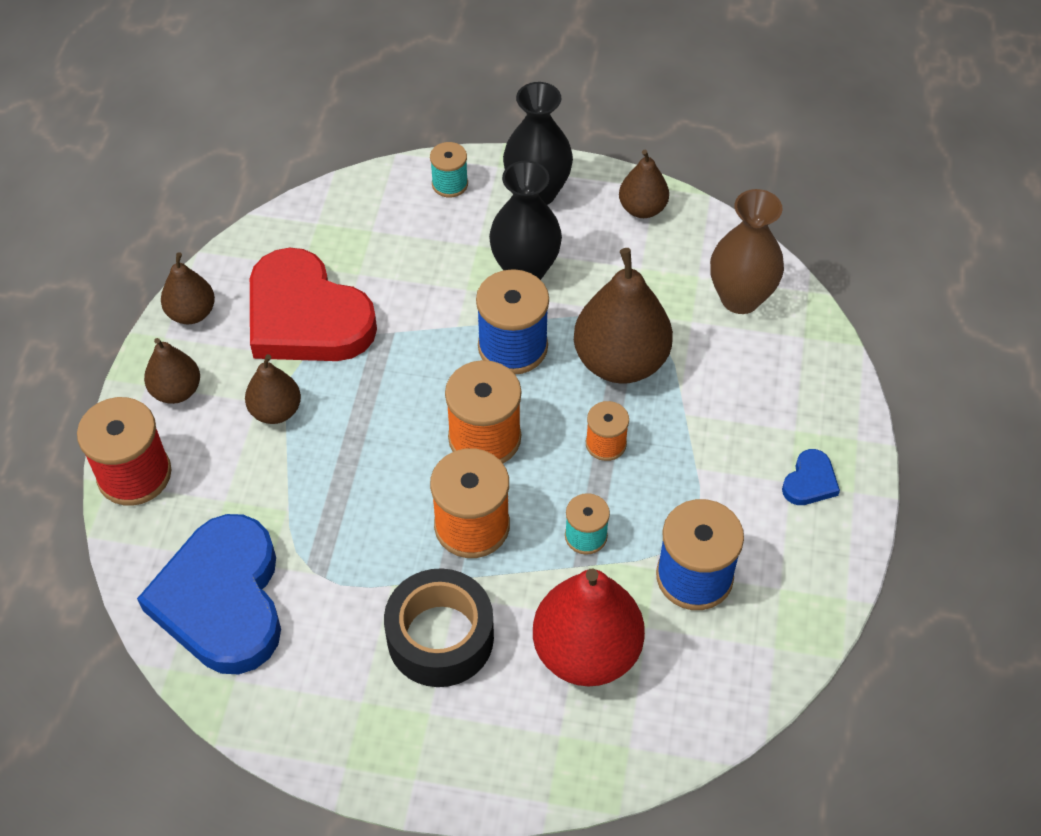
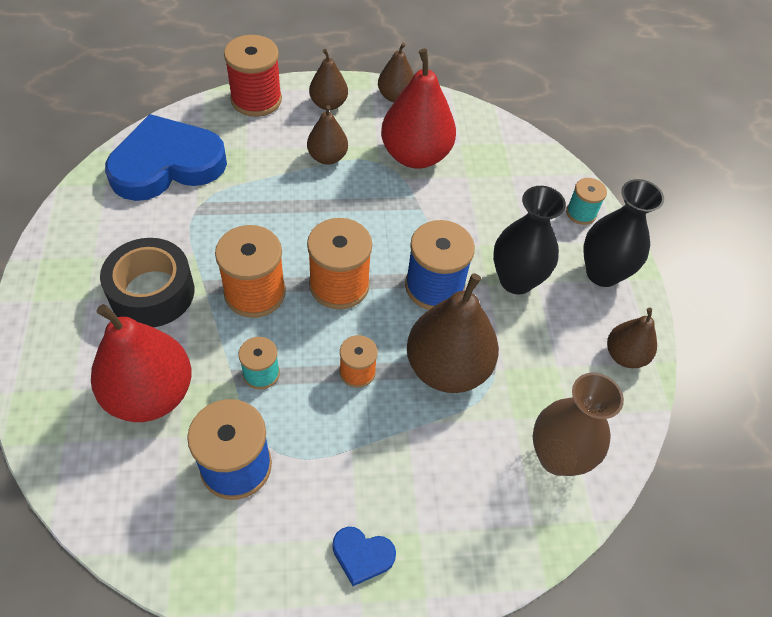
camera: 70 degrees right, 0 degrees up
red heart [250,248,377,361] -> red pear [381,48,456,169]

